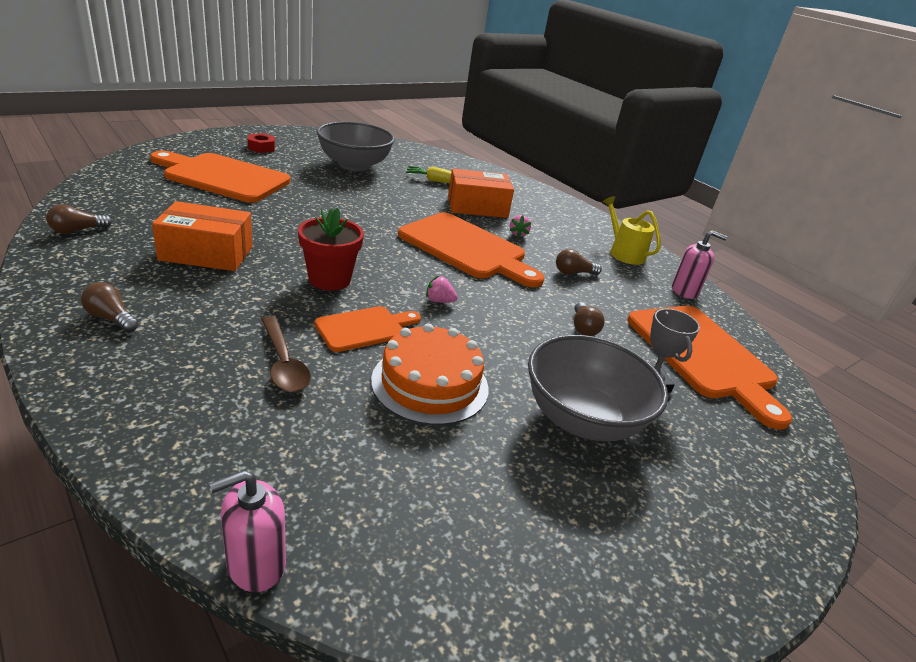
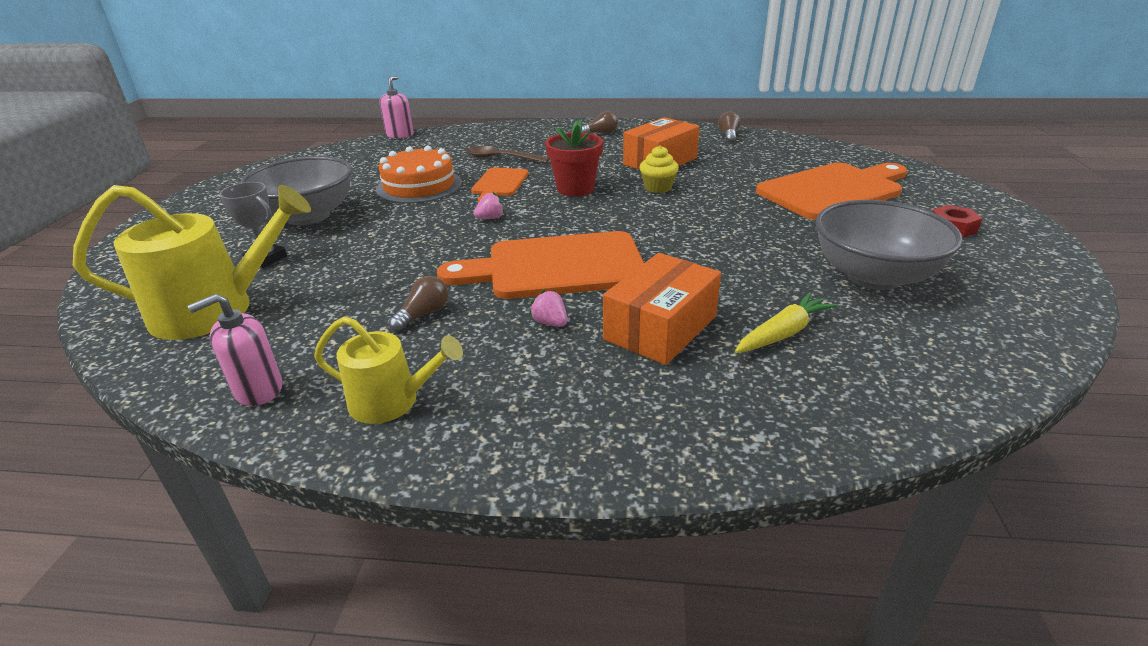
camera: 140 degrees right, 0 degrees up
brown light bulb [574,302,605,336] -> none
orange cutting board [627,306,792,430] -> yellow watering can [73,185,311,340]
none -> yellow cupcake [640,145,679,193]

